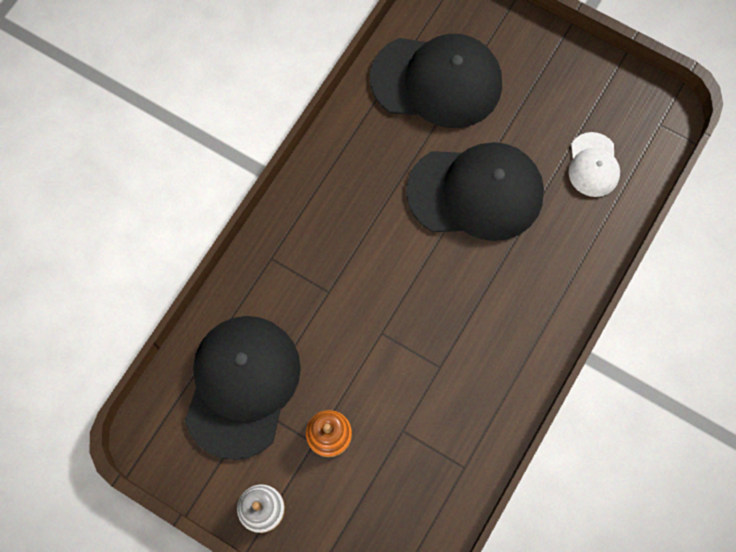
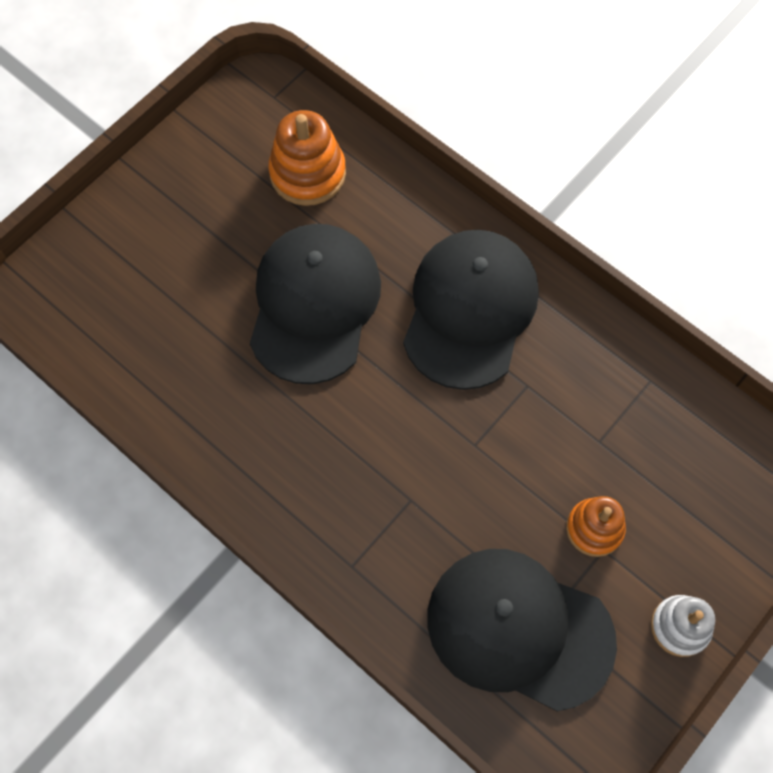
camera: 80 degrees left, 5 degrees down
black cap [370,34,502,128] -> black cap moved to [403,230,539,390]
white cap [569,132,620,197] -> orange stacking toy [268,110,346,206]

